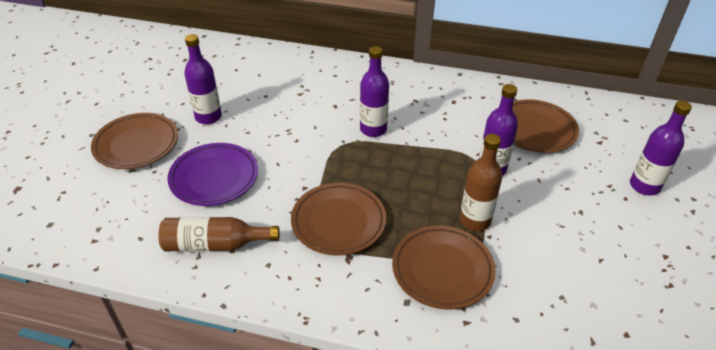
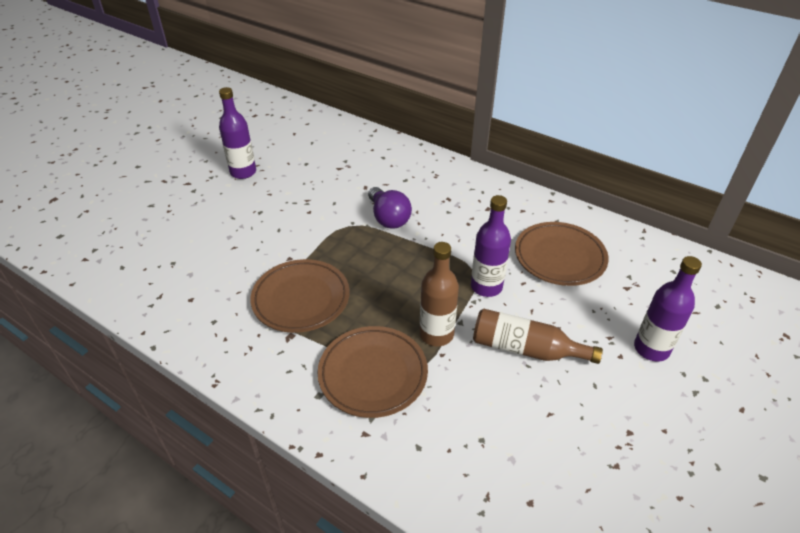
camera: 20 degrees right, 0 degrees up
brown plate [91,113,178,169] -> none
brown bottle [158,217,280,252] -> brown bottle moved to [473,309,603,364]
purple plate [168,143,258,206] -> none
purple bottle [360,46,389,137] -> purple light bulb [368,187,412,229]

